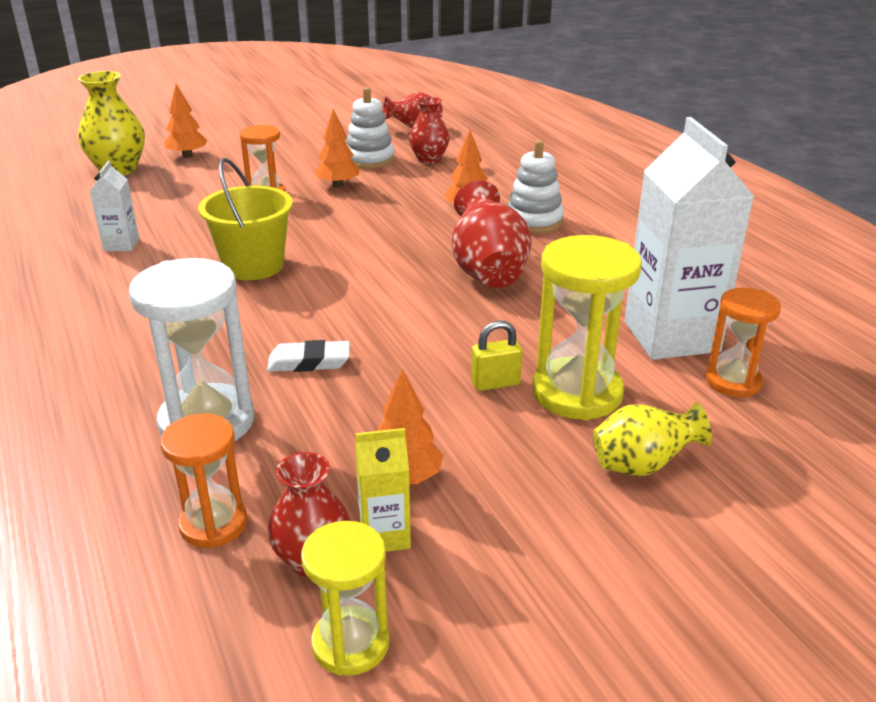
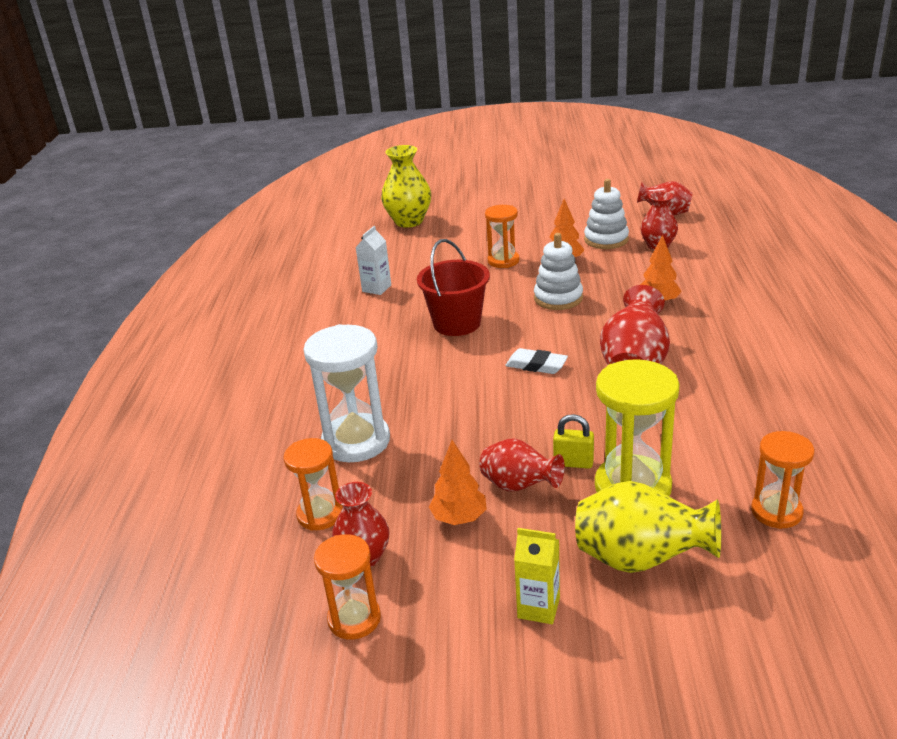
camera: 30 degrees right, 0 degrees up
orange tree [164,84,207,158] -> none
yellow bucket [198,158,293,280] -> red bucket [417,239,490,336]
white eraser [267,340,350,372] -> white eraser moved to [505,348,568,374]
yellow hourglass [301,521,390,676] -> orange hourglass [314,534,381,640]
yellow carton [355,428,411,552] -> yellow carton moved to [514,528,560,624]
white stacking toy [507,140,564,234] -> white stacking toy moved to [534,233,583,310]
yellow vase [593,402,712,476] -> yellow vase [575,481,721,573], size x1.51
white carton [624,117,755,360] -> none
none -> red vase [479,438,565,491]

